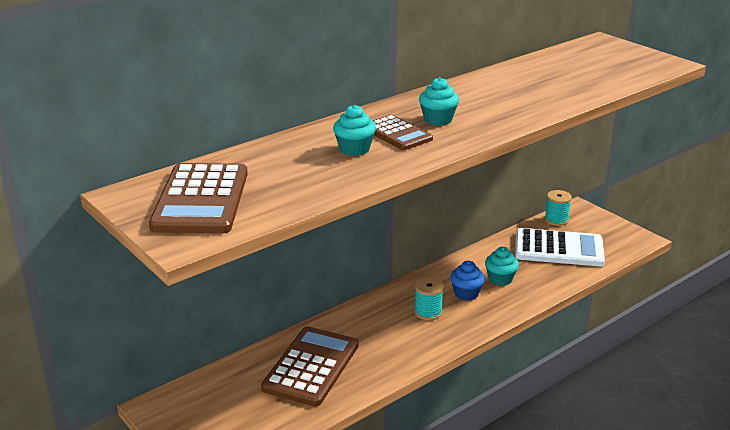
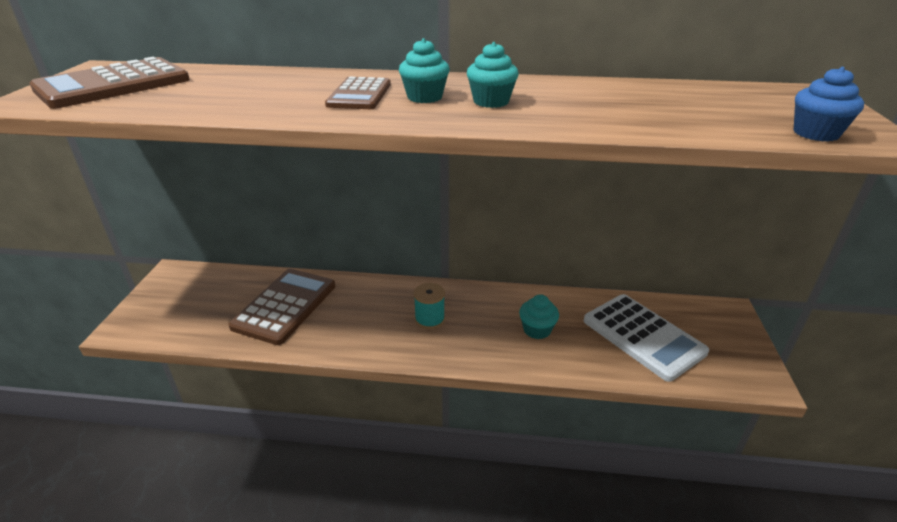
camera: 45 degrees right, 5 degrees up
brown calculator [261,326,358,407] -> brown calculator turned 45 degrees counterclockwise [228,269,335,345]
turquoise cupcake [333,105,376,156] -> turquoise cupcake moved to [467,42,519,108]
blue cupcake [450,261,485,301] -> blue cupcake moved to [794,67,864,142]
turquoise spool [544,190,572,226] -> none

